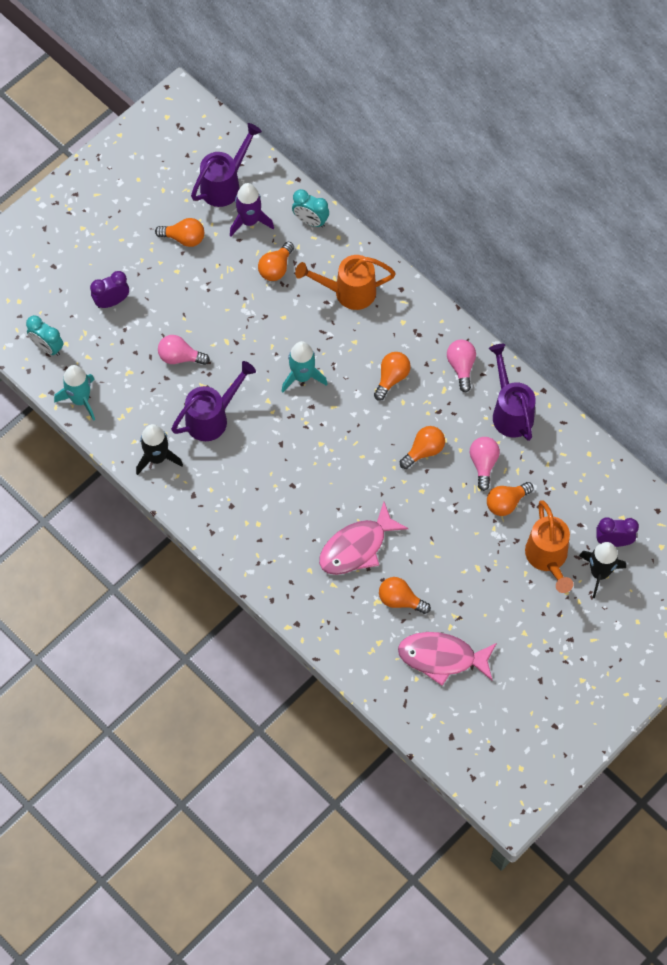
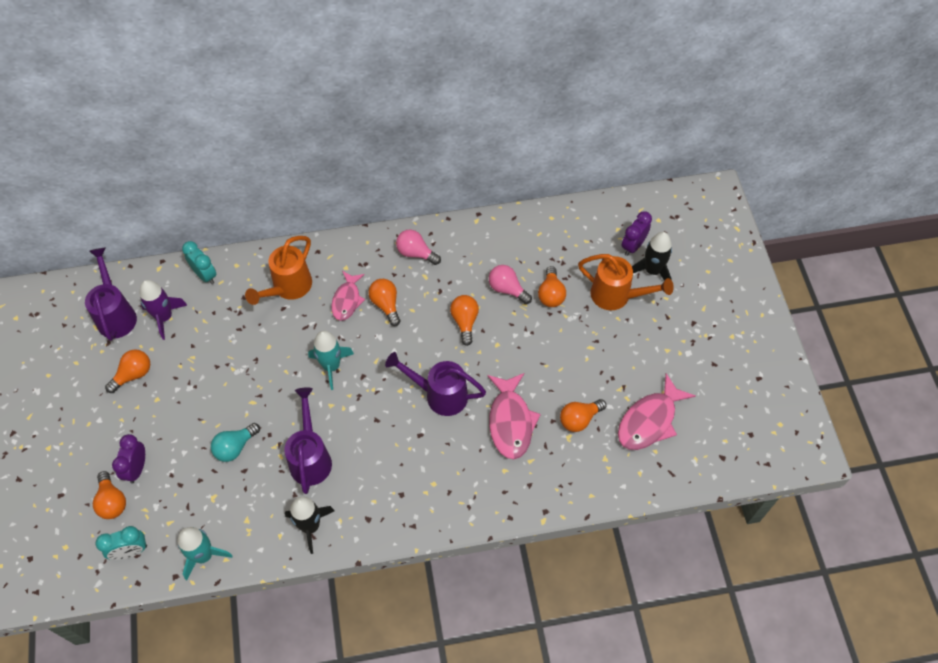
camera: 55 degrees left, 5 degrees down
pink light bulb [158,335,210,365] -> turquoise light bulb [211,423,260,462]
orange light bulb [258,242,294,281] -> orange light bulb moved to [93,471,126,519]
turquoise clock [292,189,329,228] -> turquoise clock turned 105 degrees counterclockwise [182,241,216,284]
purple watering can [489,344,536,441] -> purple watering can moved to [385,352,486,416]
none -> pink fish [331,271,365,321]

